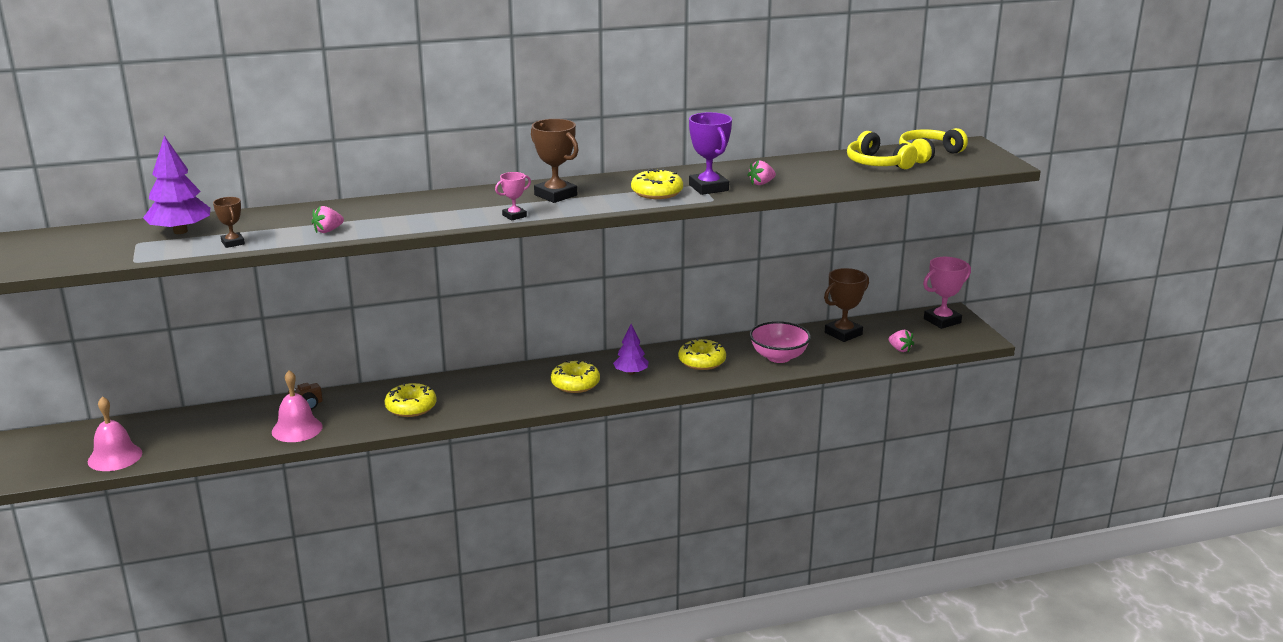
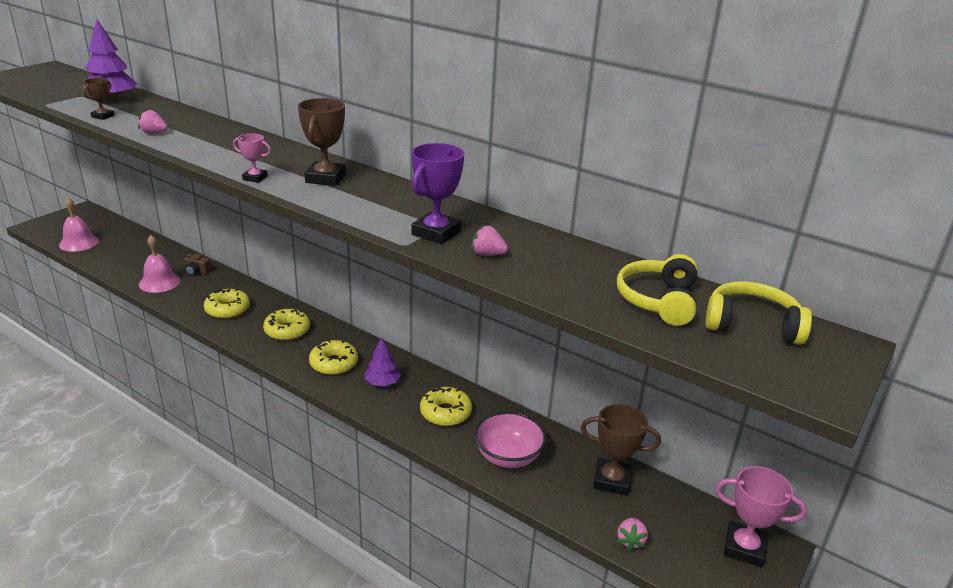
camera: 50 degrees right, 5 degrees up
yellow donut [631,169,683,199] -> yellow donut moved to [263,309,310,341]

